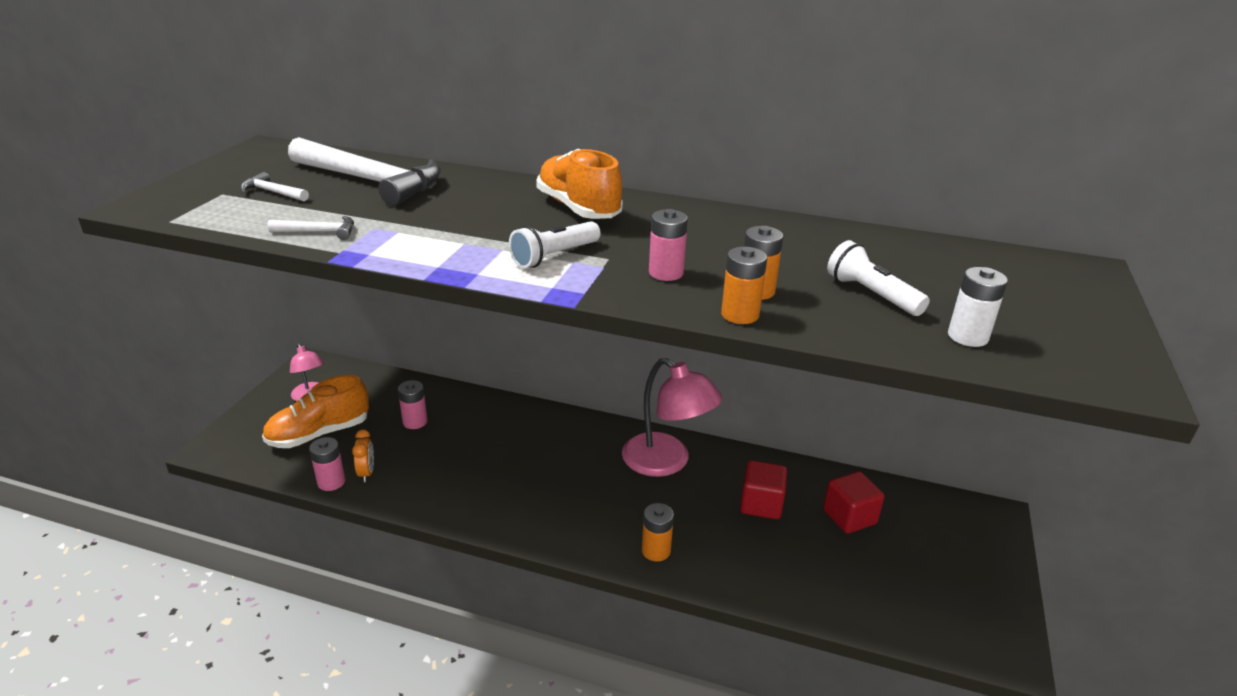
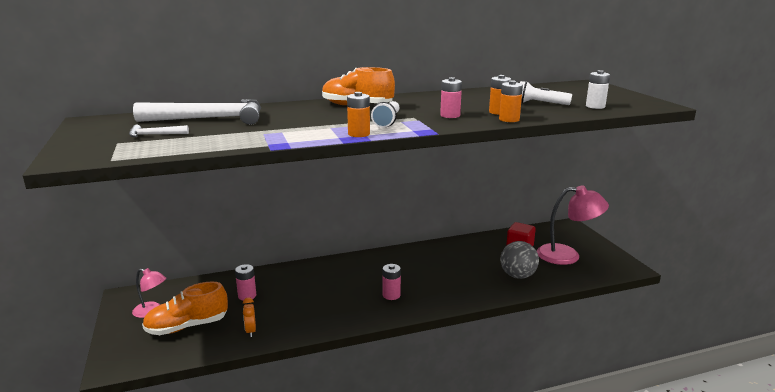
camera: 35 degrees left, 10 degrees down
orange shoe [262,375,369,448] -> orange shoe turned 45 degrees clockwise [142,282,228,335]
white hammer [268,216,354,240] -> none
pink battery [309,437,345,491] -> pink battery moved to [383,264,401,300]
orange clock [352,429,374,482] -> orange clock turned 150 degrees counterclockwise [243,297,256,337]
pink lamp [622,358,723,477] -> pink lamp moved to [537,185,609,265]
orange battery [642,503,674,561] -> orange battery moved to [347,92,370,137]
red cube [740,460,787,519] -> none
none -> grey ball [500,241,539,279]

